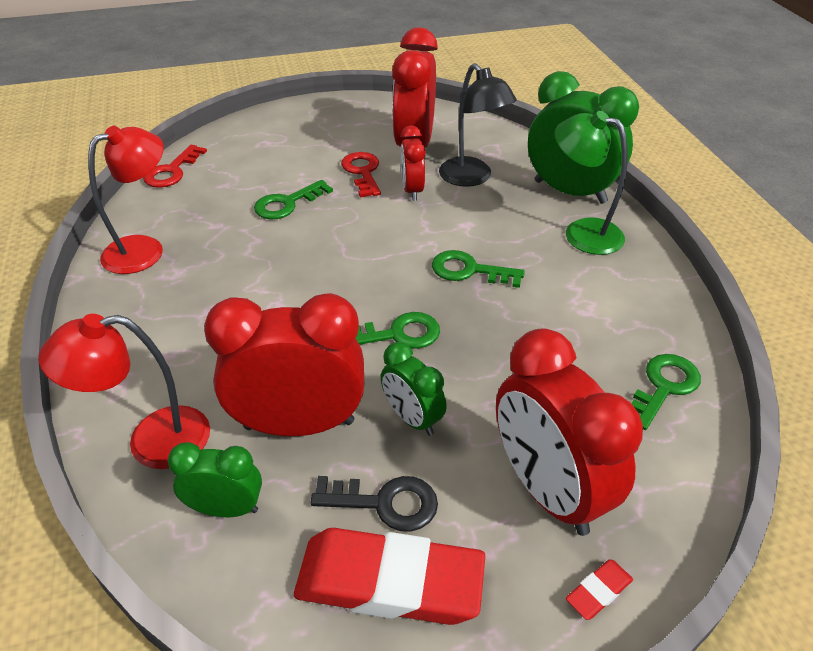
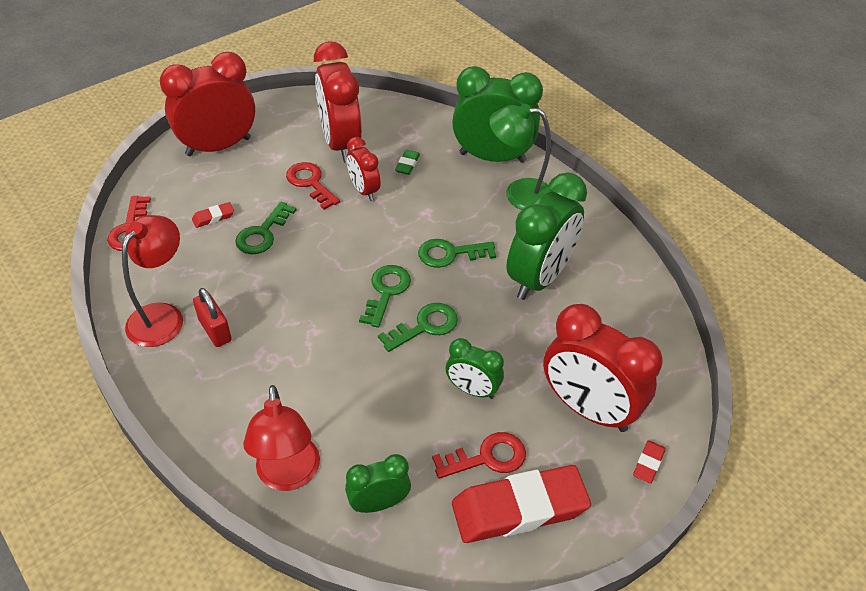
camera: 25 degrees left, 5 degrees up
red lamp [39,314,210,469] -> red lamp turned 60 degrees counterclockwise [243,385,320,491]
red clock [204,293,364,436] -> red clock moved to [159,52,255,156]
black key [310,476,438,532] -> red key [432,432,526,479]
black lamp [439,63,517,187] -> green eraser [395,150,420,175]
green key [632,354,701,430] -> green key moved to [359,265,411,328]
none -> red eraser [192,202,234,228]
none -> red padlock [193,288,232,347]
none -> green clock [506,172,587,300]

